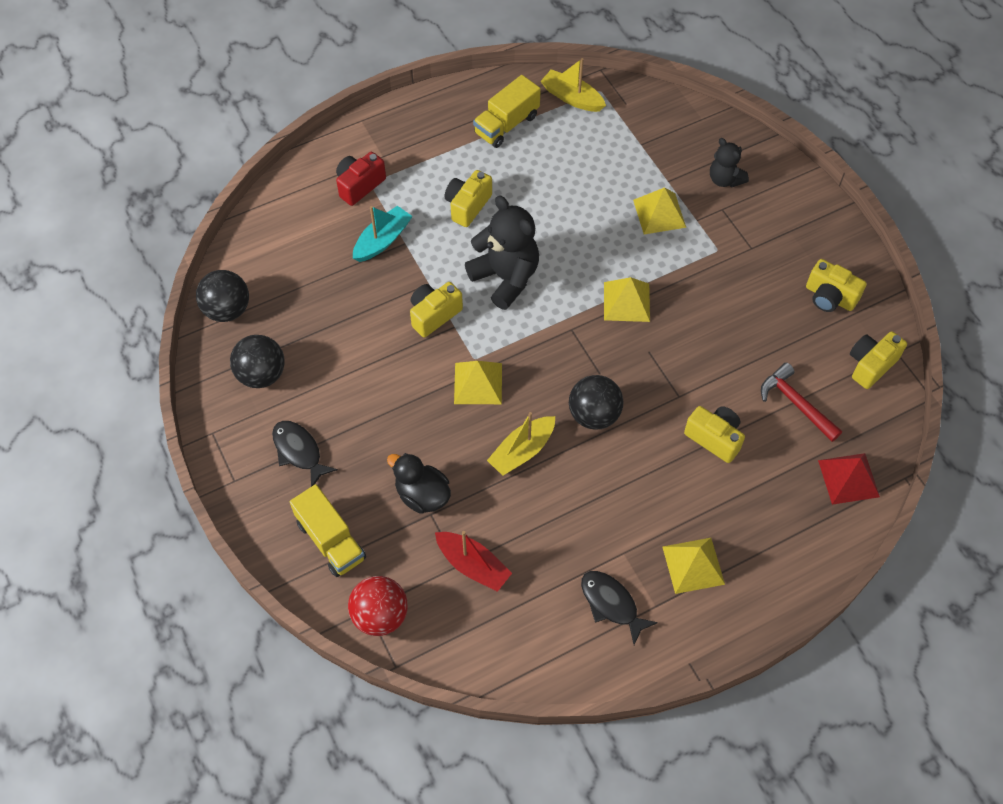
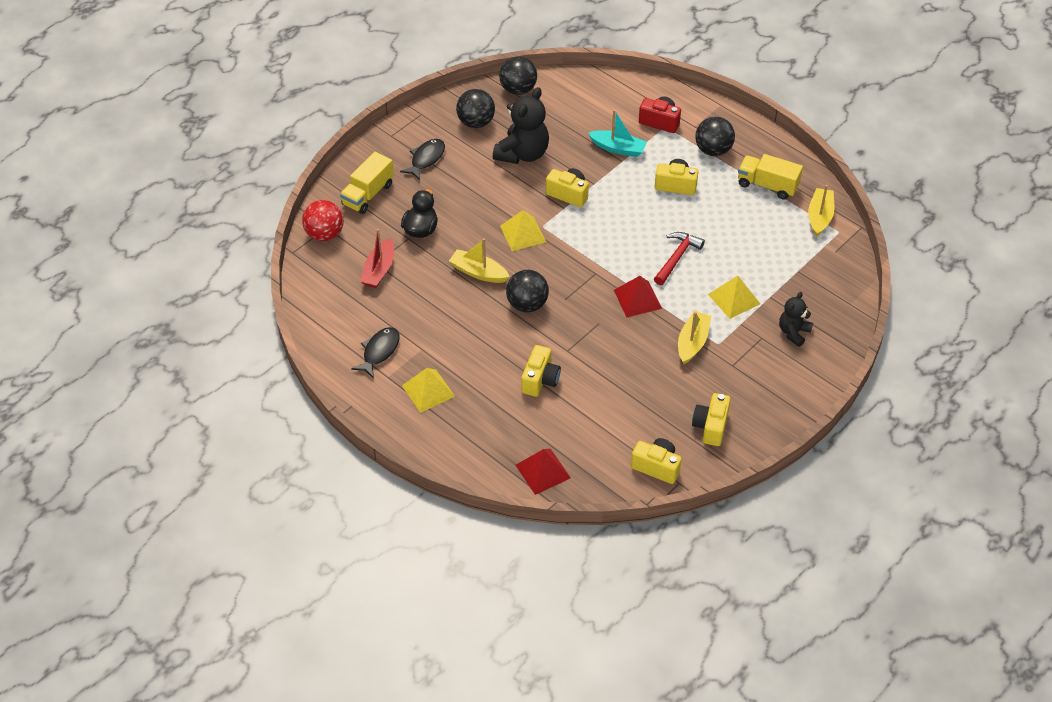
camera: 70 degrees right, 10 degrees down
black teddy bear [465,195,539,310] -> black teddy bear moved to [493,87,549,164]
yellow pyramid [604,277,650,322] -> red pyramid [614,276,662,318]
red hammer [761,363,842,442] -> red hammer moved to [654,232,705,285]
none -> yellow boat [678,311,711,364]
none -> black ball [695,117,735,156]

